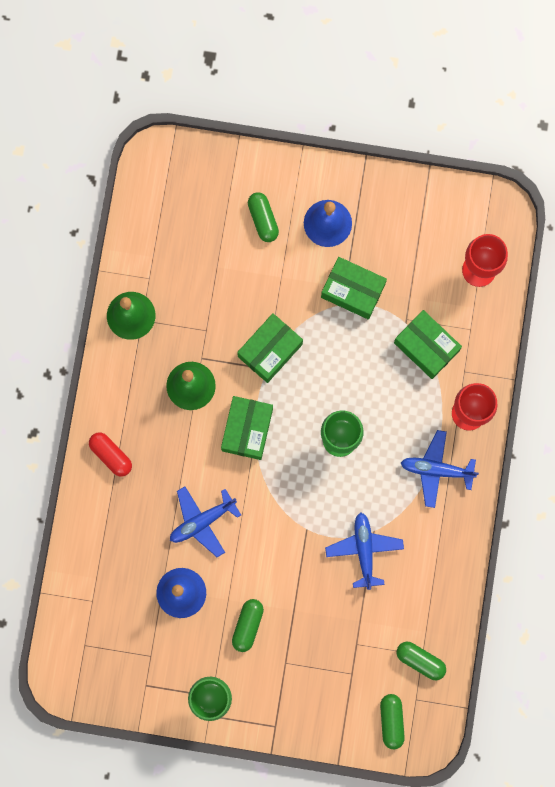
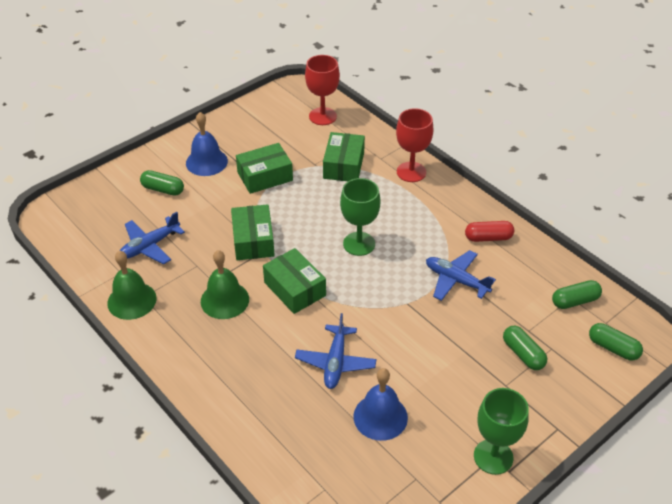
camera: 50 degrees left, 35 degrees down
red capsule [89,433,132,477] -> red capsule moved to [465,221,514,242]
green capsule [232,599,264,652] -> green capsule moved to [503,326,547,370]
green box [394,310,462,379] -> green box turned 75 degrees counterclockwise [323,132,365,181]
blue plane [401,430,479,508] -> blue plane moved to [119,212,185,264]

